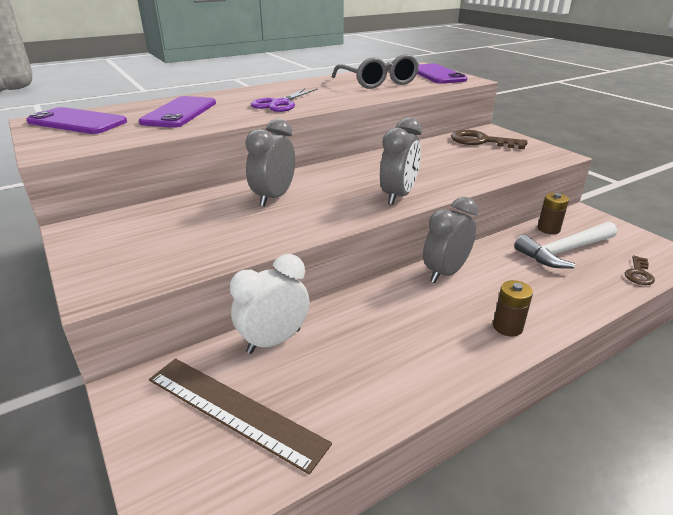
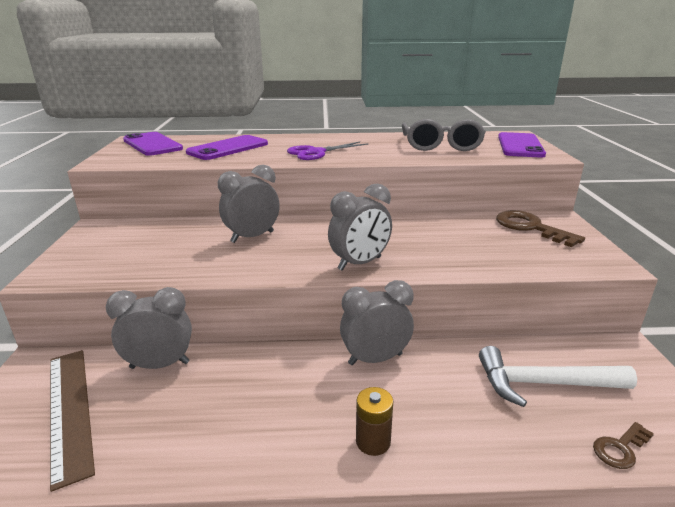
camera: 30 degrees right, 5 degrees down
white clock [230,254,310,354] -> grey clock [106,287,192,369]
brown battery [537,193,569,234] -> none

